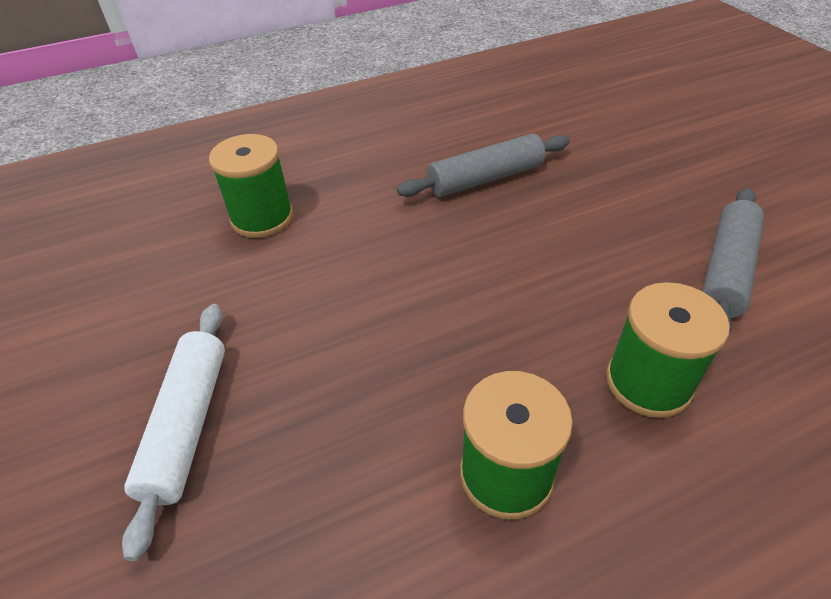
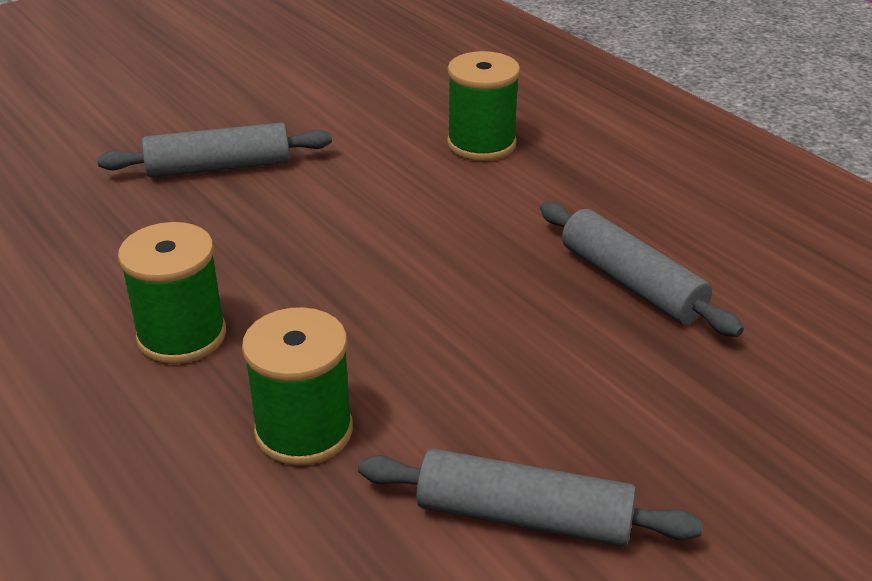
camera: 75 degrees right, 10 degrees down
white rolling pin [122,304,225,561] -> grey rolling pin [97,122,332,177]

